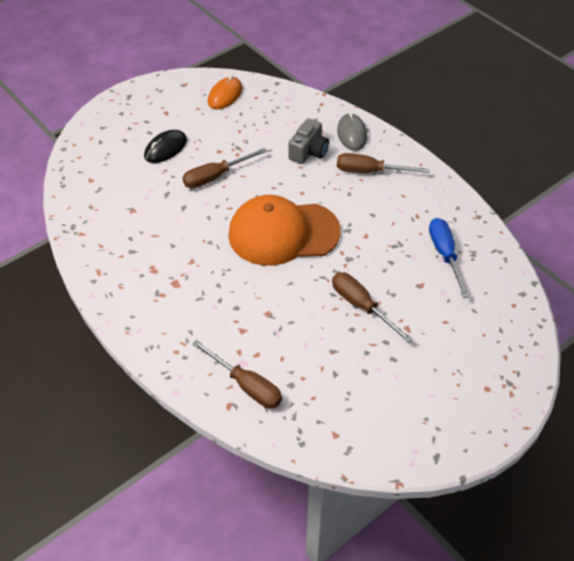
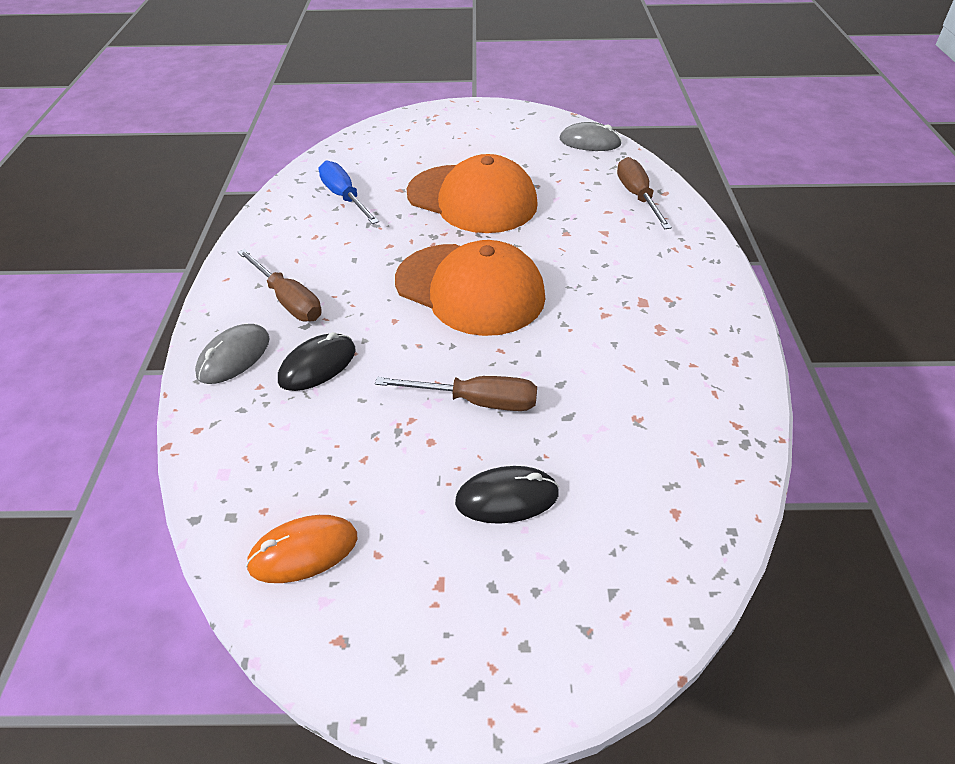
camera: 140 degrees left, 5 degrees down
grey camera [289,119,329,164] -> black mouse [278,332,355,391]
brown screwdriver [332,272,413,343] -> orange cap [407,154,538,233]
blue screwdriver [429,218,469,298] -> blue screwdriver turned 120 degrees clockwise [319,161,379,224]
none -> grey mouse [560,122,622,151]

